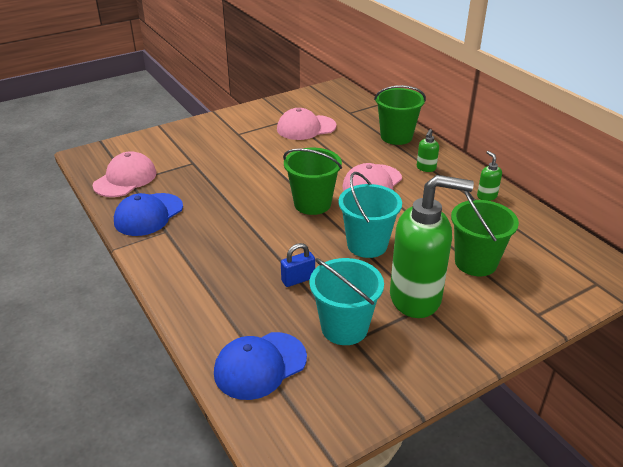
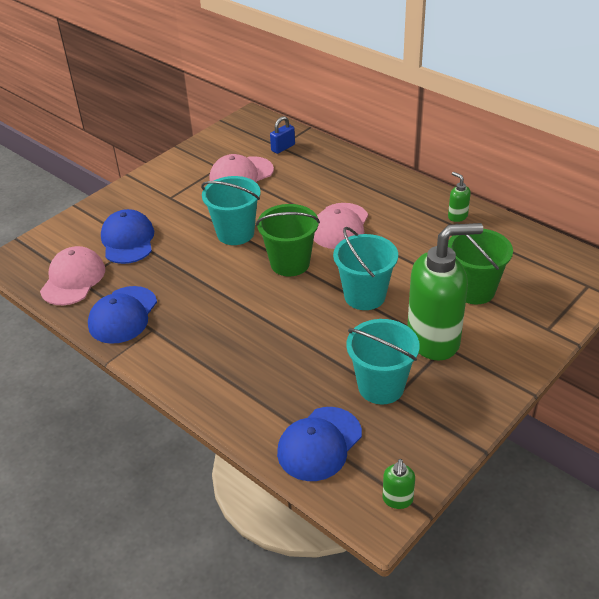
camera: 15 degrees left, 5 degrees up
blue padlock [281,243,315,287] -> blue padlock moved to [270,116,295,154]
green bucket [374,85,426,145] -> none
green soap dispenser [417,129,439,172] -> green soap dispenser moved to [383,459,415,509]
none -> blue cap [101,209,154,264]
none -> turquoise bucket [201,176,261,245]

